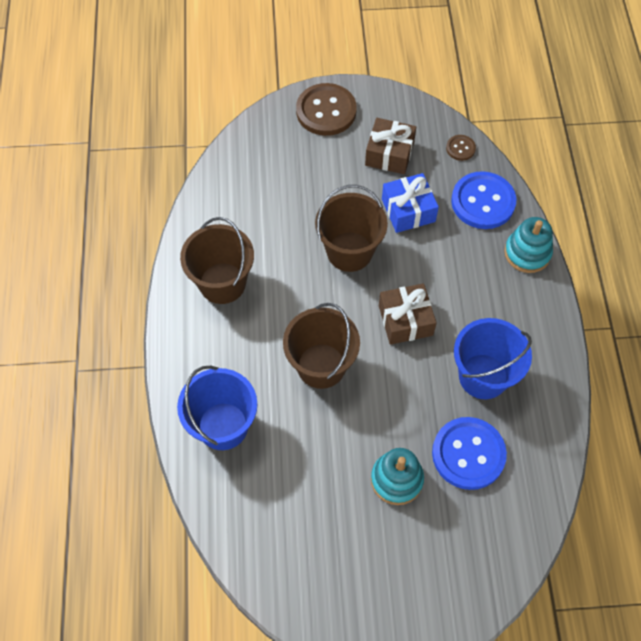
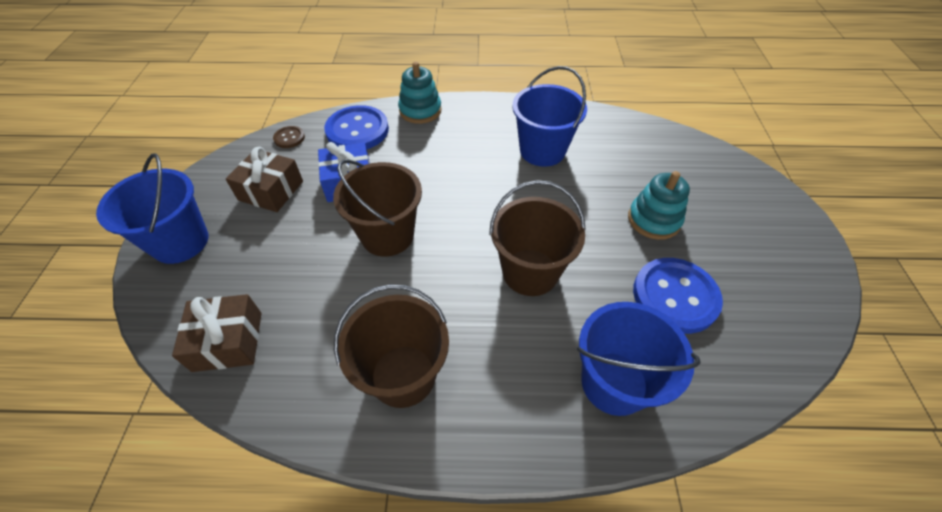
camera: 85 degrees left, 10 degrees down
brown button [296,83,357,136] -> blue bucket [96,153,209,264]
brown gift [379,283,437,345] -> brown gift moved to [172,294,262,372]
blue button [432,417,507,490] -> blue button moved to [633,258,723,334]

